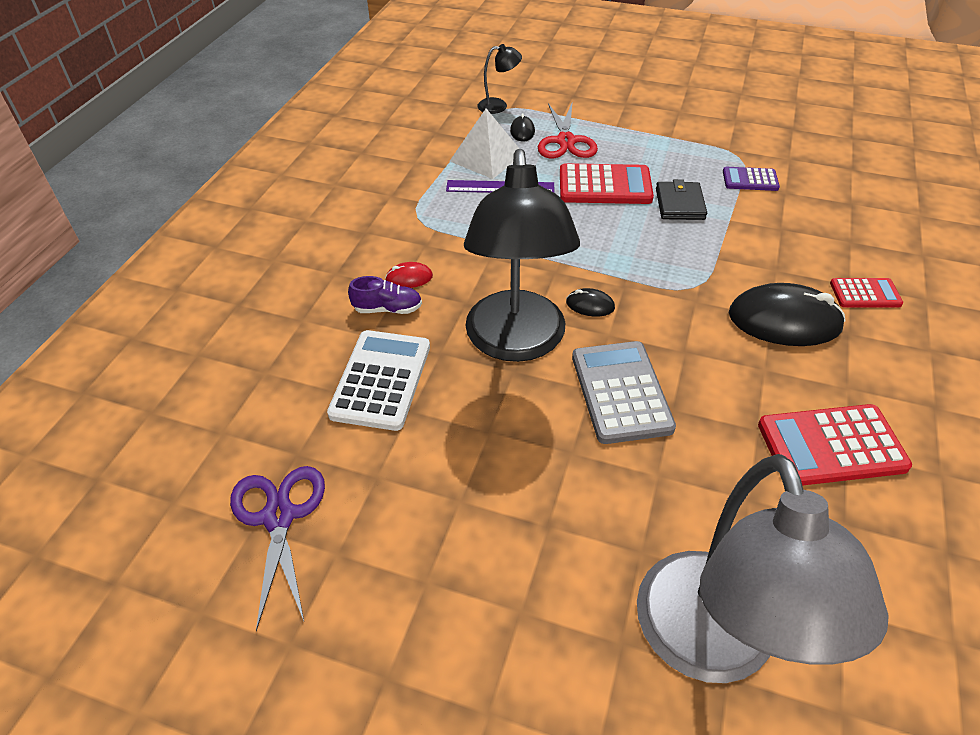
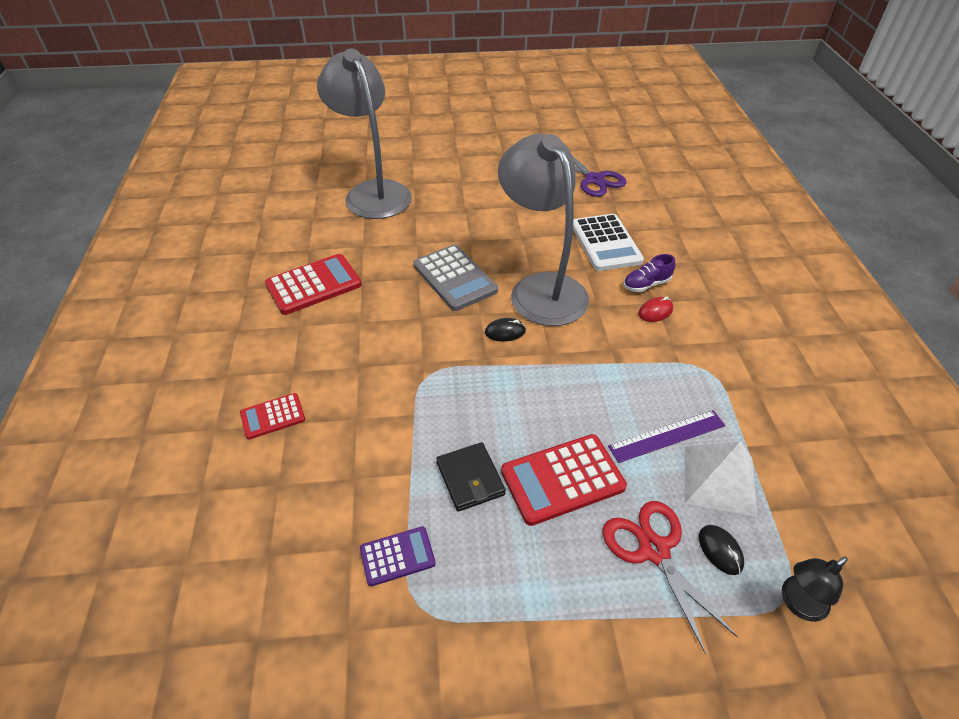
camera: 155 degrees right, 0 degrees up
black lamp [464,149,580,362] -> grey lamp [498,134,589,326]
black mouse [729,283,845,346] -> none

